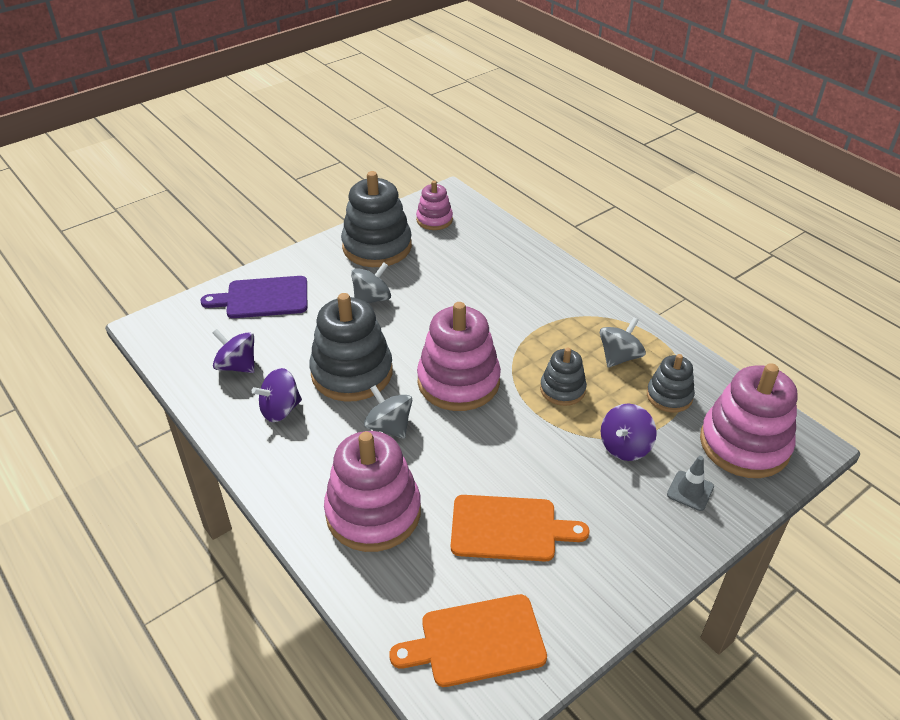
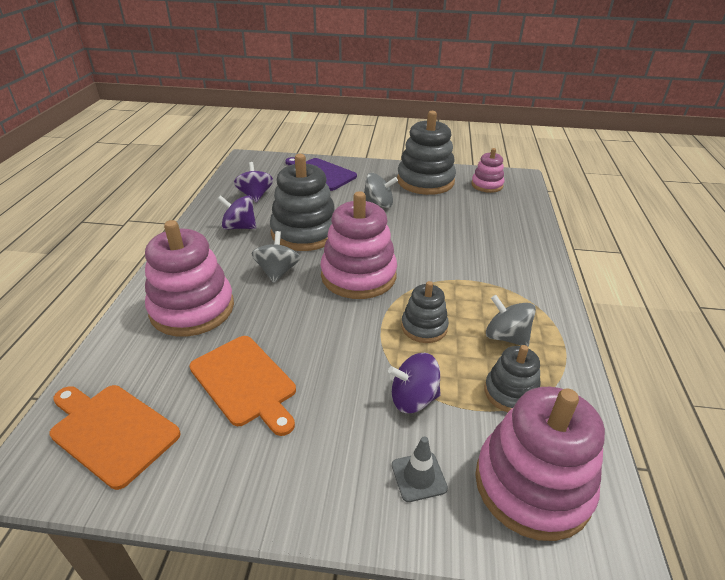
camera: 45 degrees right, 5 degrees down
grey spinning top [600,317,646,367] -> grey spinning top turned 135 degrees counterclockwise [486,295,536,347]

